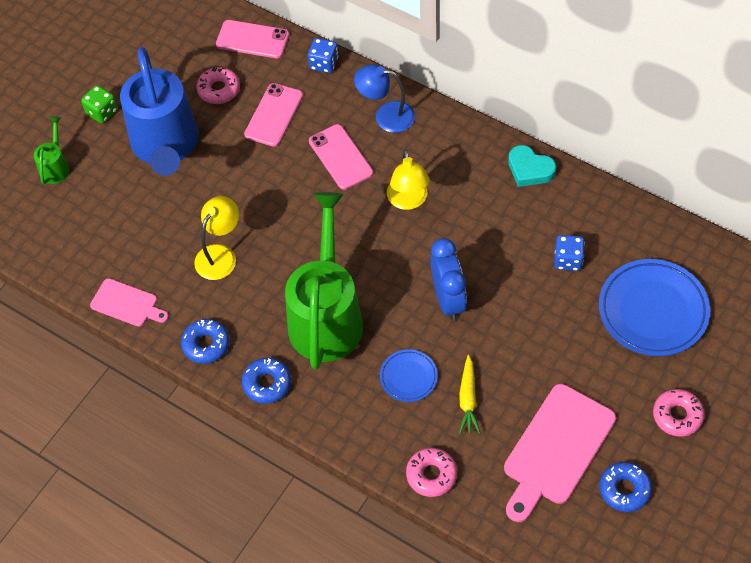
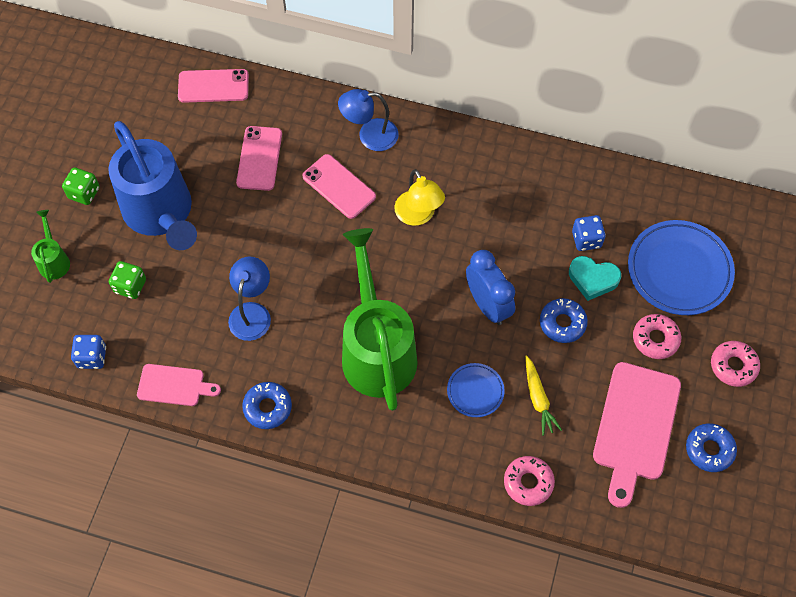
camera: 20 degrees left, 5 degrees up
yellow lamp [194,196,239,280] -> blue lamp [228,257,271,341]
pink donut [197,67,240,104] -> pink donut moved to [633,314,681,359]
blue donut [242,358,291,404] -> blue donut moved to [540,298,588,343]
blue dice [308,38,338,73] -> blue dice moved to [71,335,106,369]
turquoise heart [508,145,556,187] -> turquoise heart moved to [569,256,621,301]
none -> green dice [109,261,146,299]

